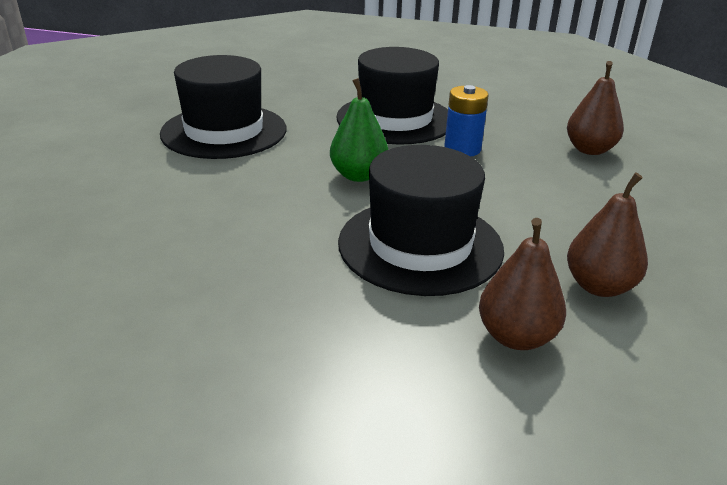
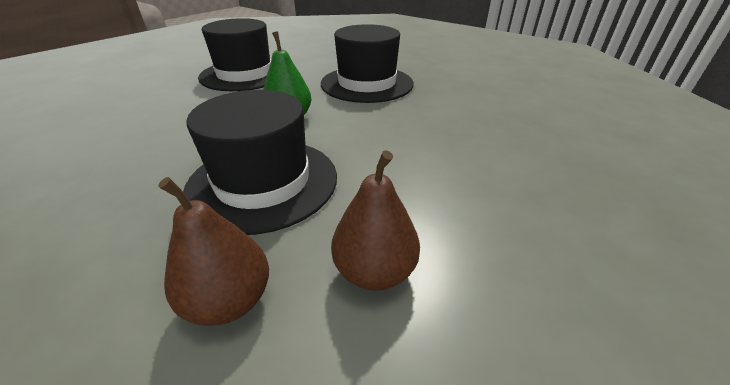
camera: 25 degrees right, 5 degrees up
blue battery [444,85,489,156] -> none
brown pear [567,61,624,155] -> none

